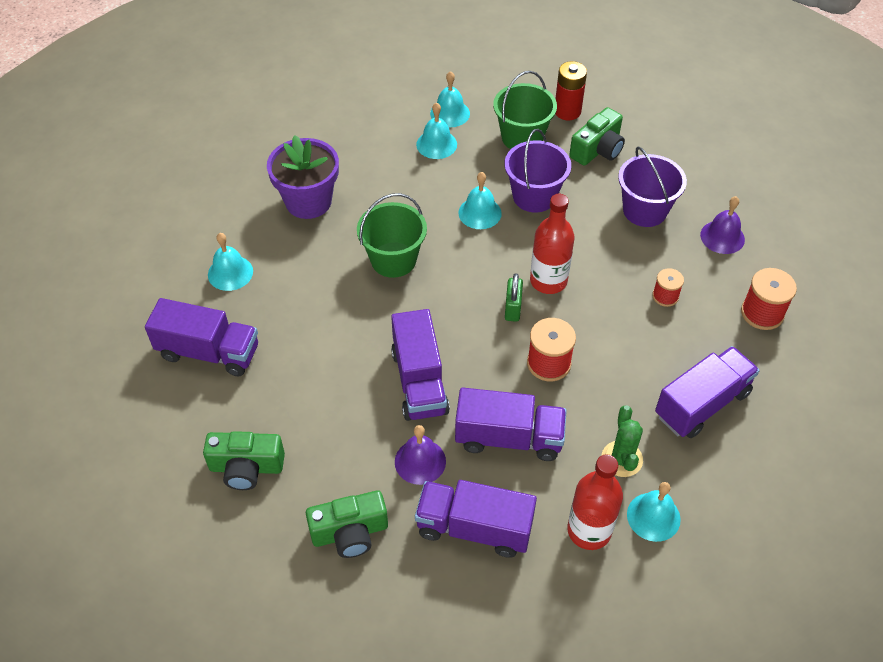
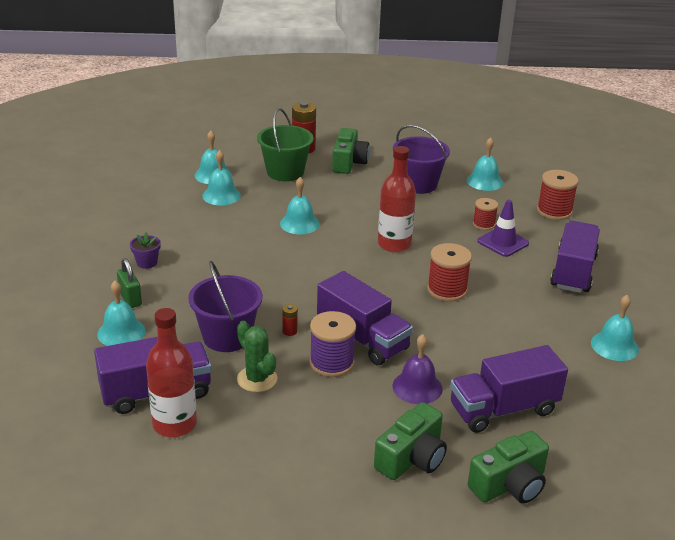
camera: 35 degrees left, 20 degrees down
green camera [203,431,285,490] -> green camera moved to [468,431,549,504]
purple flower pot [267,135,339,219] -> purple flower pot [130,232,161,269], size x0.44
green bucket [357,193,427,278] -> none
purple truck [455,387,567,461] -> none
purple bucket [504,129,571,212] -> purple bucket moved to [188,261,263,352]
green padlock [505,273,523,322] -> green padlock moved to [117,258,142,308]
red bottle [567,454,623,550] -> red bottle moved to [146,308,197,437]
green cactus [602,405,643,477] -> green cactus moved to [237,321,278,392]
purple bell [700,196,745,254] -> turquoise bell [467,137,503,191]
none -> red battery [282,304,298,336]
none -> purple spool [310,311,356,377]
none -> purple traffic cone [477,200,529,257]

